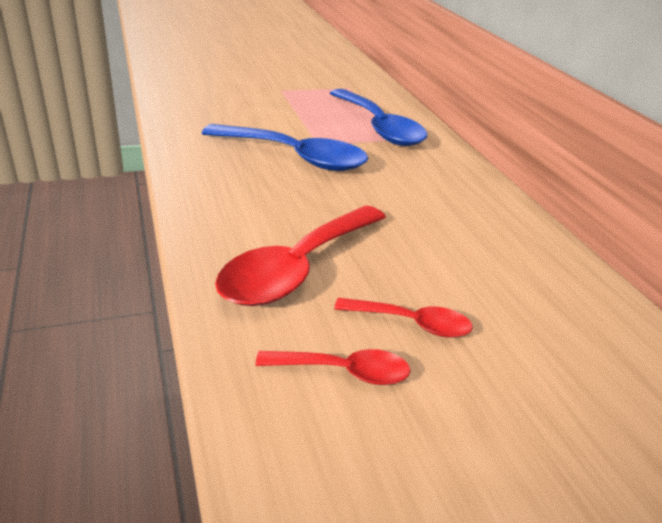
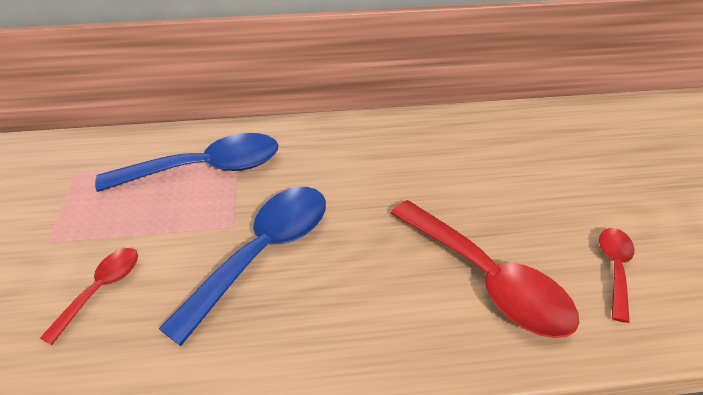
camera: 75 degrees left, 10 degrees up
red spoon [334,298,473,338] -> red spoon moved to [40,248,138,345]

